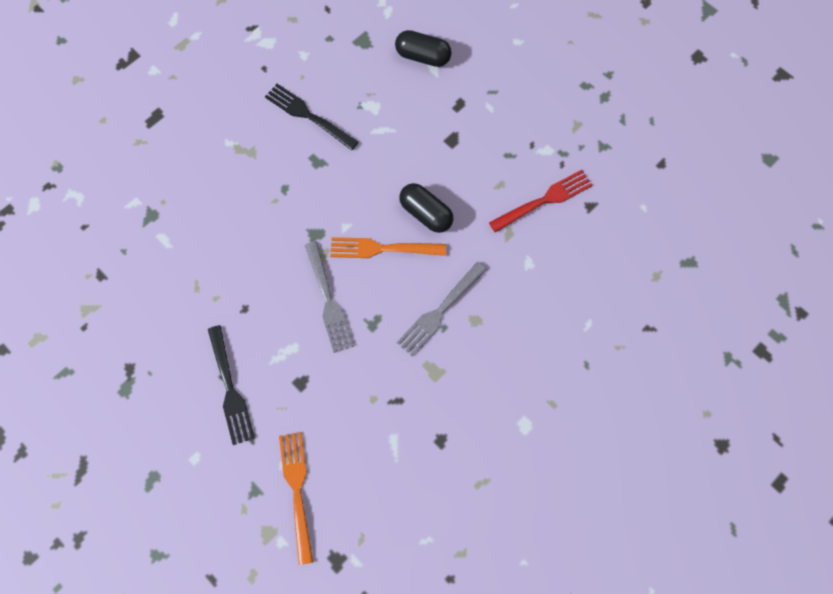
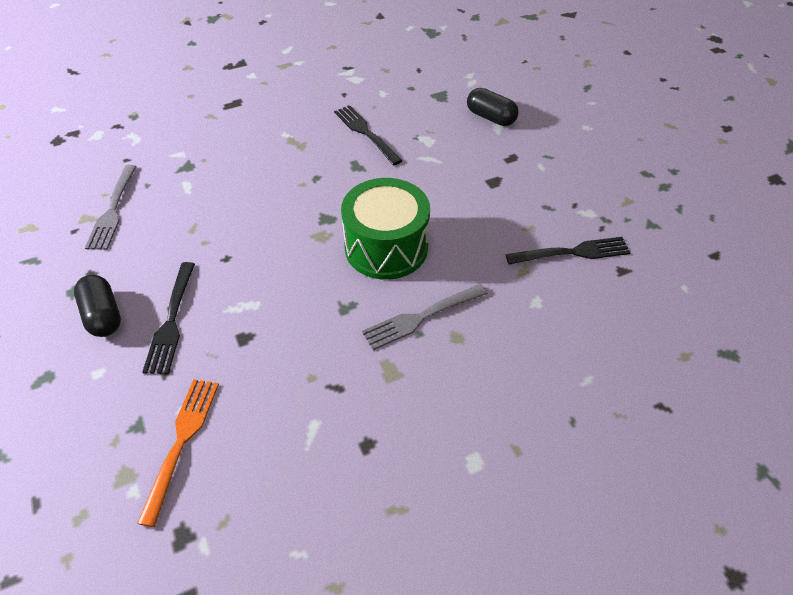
camera: 20 degrees right, 20 degrees down
grey fork [305,241,354,353] -> grey fork moved to [85,165,137,250]
orange fork [330,237,446,258] -> green drum [341,178,430,280]
black capsule [399,183,454,233] -> black capsule moved to [74,275,121,337]
red fork [489,170,593,233] -> black fork [505,237,631,265]

